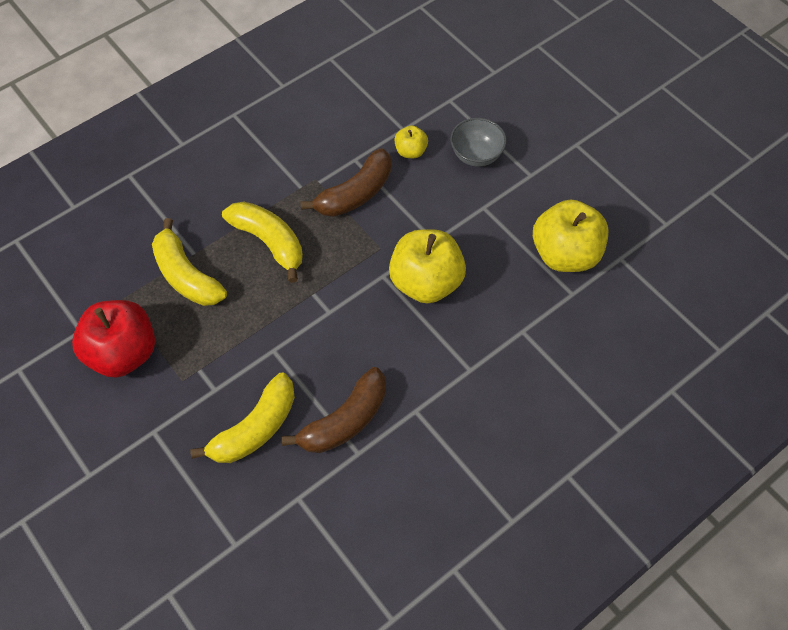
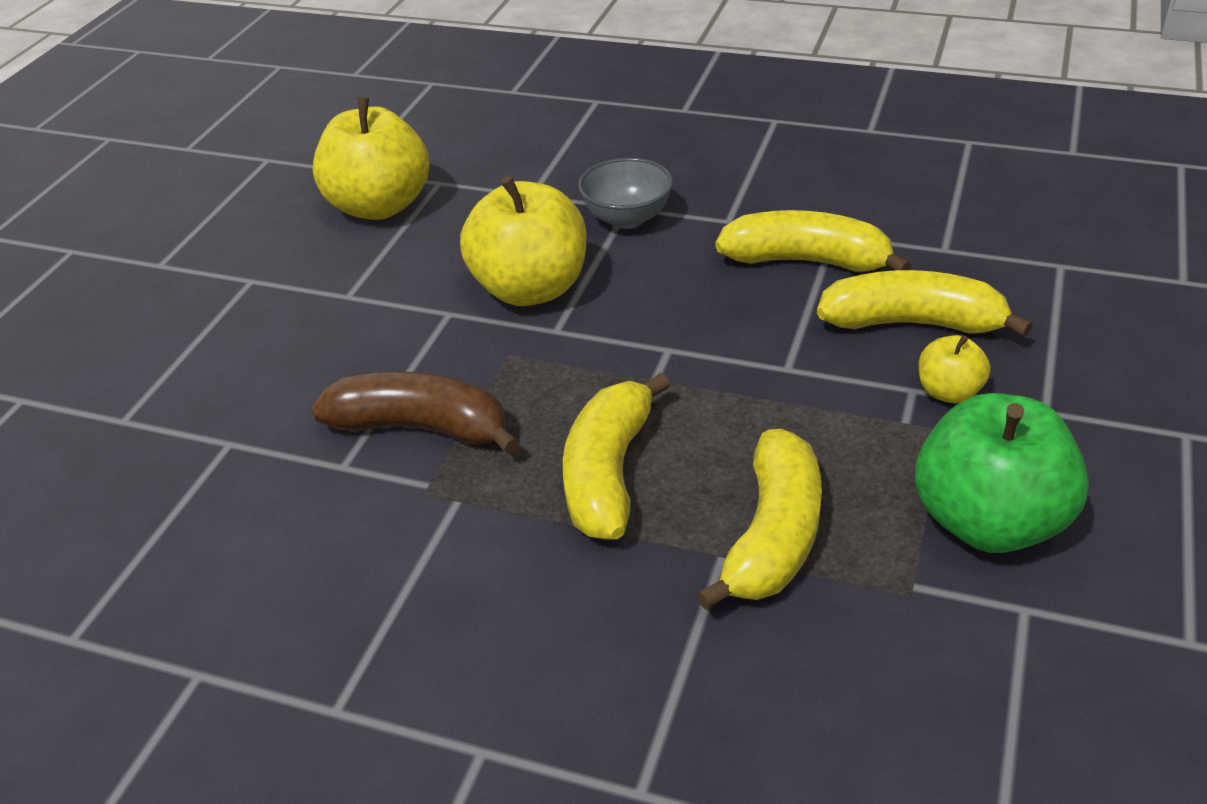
camera: 120 degrees left, 20 degrees down
red apple [72,300,155,378] -> green apple [915,393,1089,553]
brown banana [282,367,386,453] -> yellow banana [715,210,911,272]
yellow apple [394,125,428,158] -> yellow apple moved to [919,335,991,403]
grey bowl [450,118,507,167] -> grey bowl moved to [578,158,673,229]

